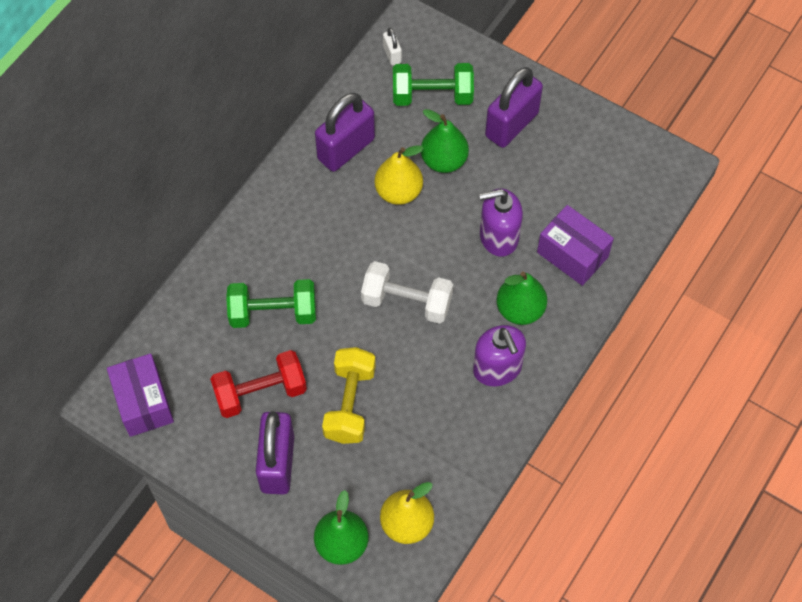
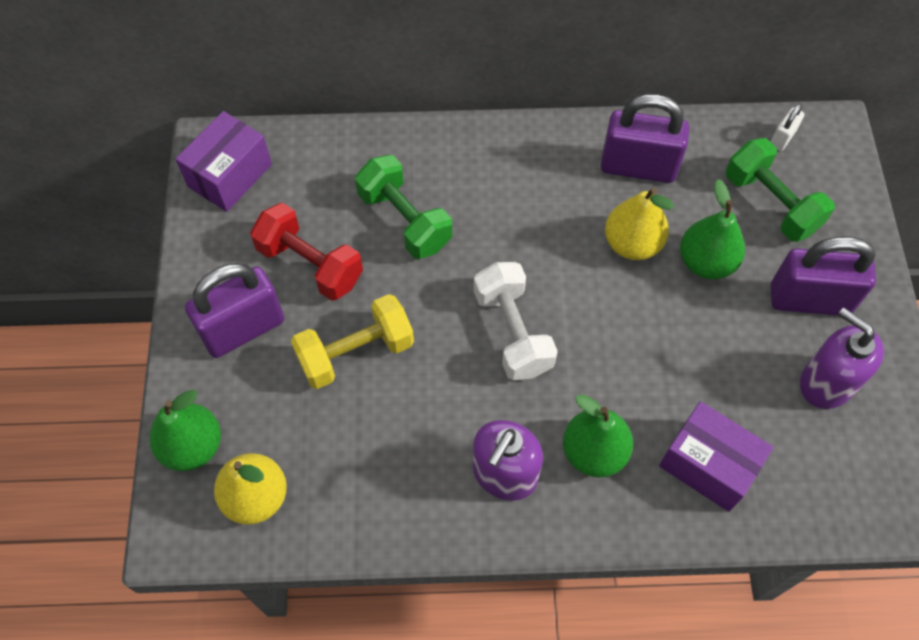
camera: 55 degrees right, 0 degrees up
purple soap dispenser [479,189,523,257] -> purple soap dispenser moved to [800,307,884,409]
purple box [537,205,614,286] -> purple box turned 60 degrees counterclockwise [659,401,773,512]

